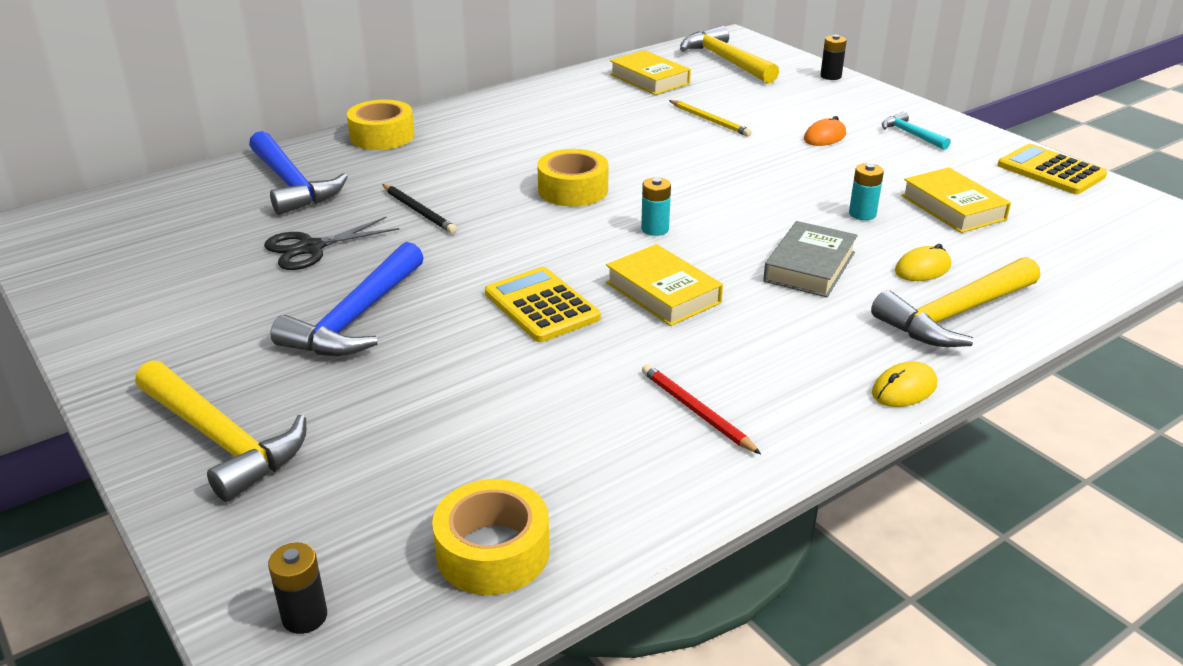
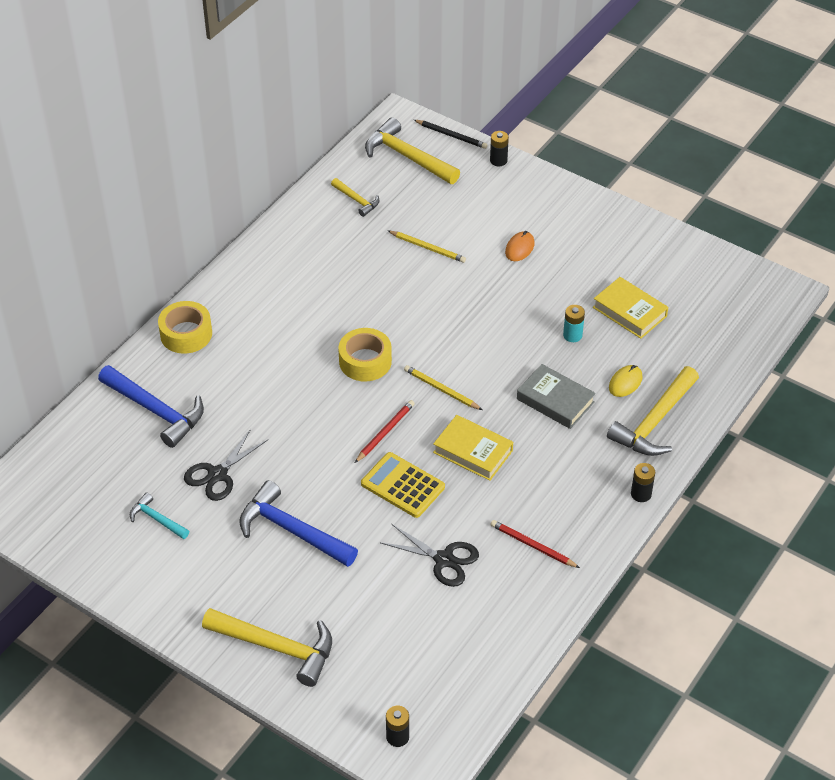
camera: 20 degrees left, 15 degrees up
blue hammer [270,242,424,356] -> blue hammer turned 120 degrees clockwise [239,480,358,567]
black pencil [382,184,457,234] -> black pencil moved to [414,120,487,149]
yellow tape [432,479,550,595] -> none
yellow book [610,50,691,95] -> yellow hammer [331,178,380,217]
turquoise battery [641,177,671,236] -> yellow pencil [404,365,482,410]
grey book [763,221,858,297] -> grey book turned 60 degrees counterclockwise [517,364,596,429]
yellow mouse [872,361,937,407] -> black battery [631,463,655,502]
turquoise hammer [882,112,951,150] -> turquoise hammer moved to [130,493,189,539]
yellow calculator [998,144,1107,194] -> none
none -> red pencil [355,400,415,463]
none -> black scissors [381,524,479,587]

